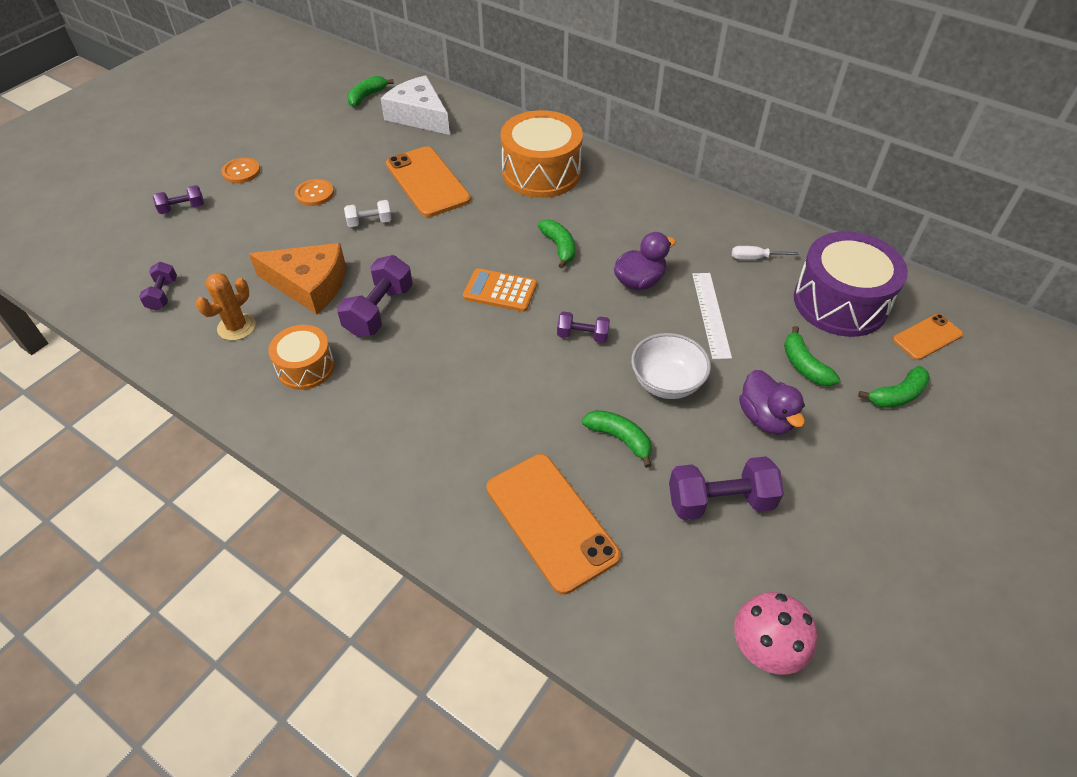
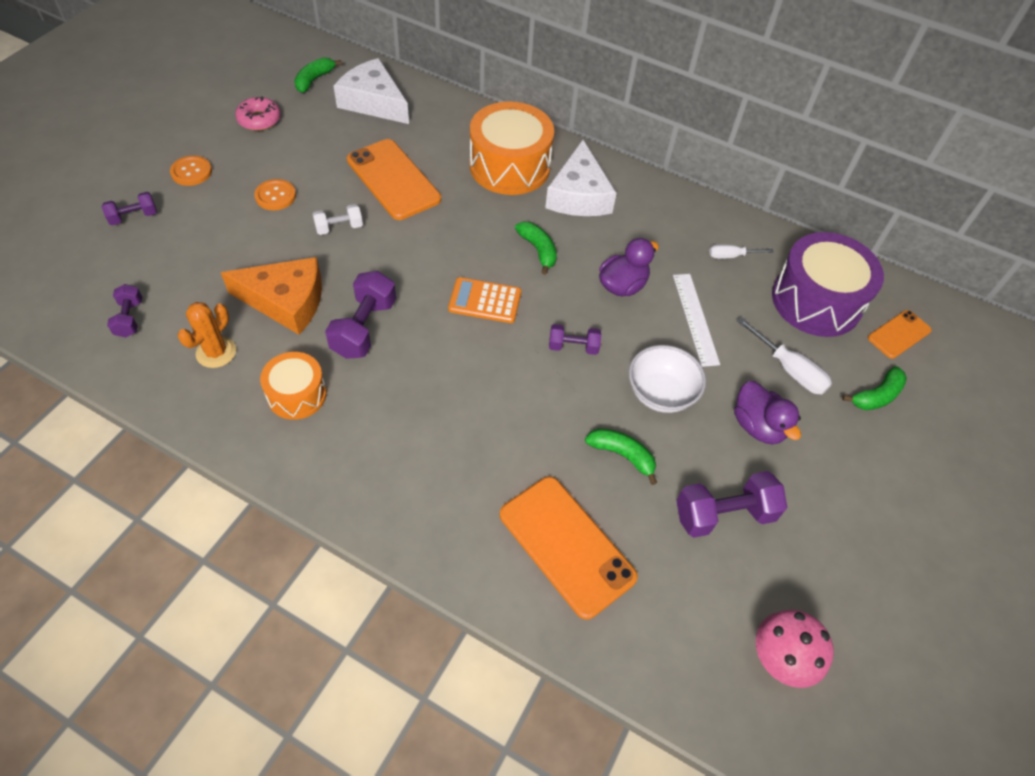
camera: 10 degrees left, 5 degrees up
green banana [784,326,840,386] -> white screwdriver [737,317,832,394]
none -> pink donut [235,96,281,131]
none -> white cheese [545,140,617,216]

